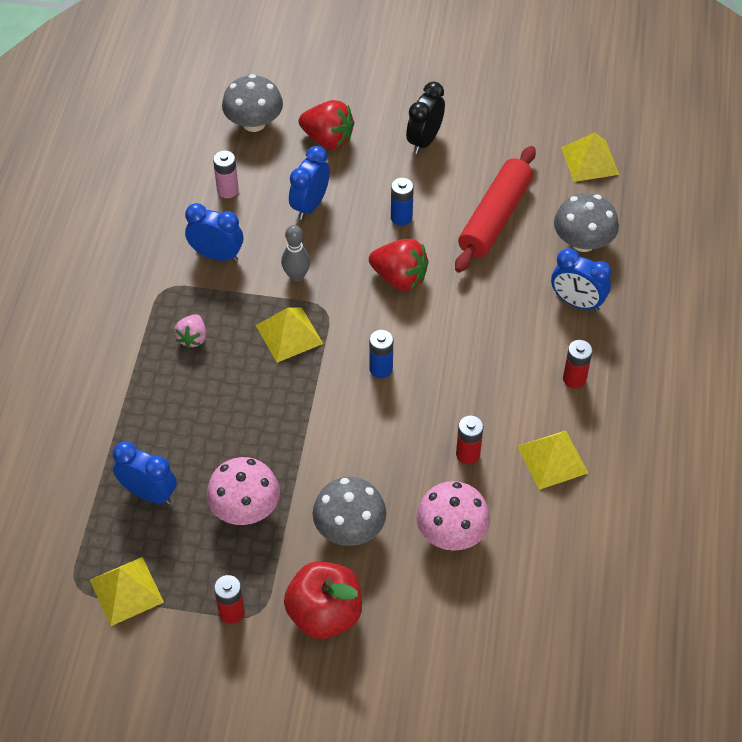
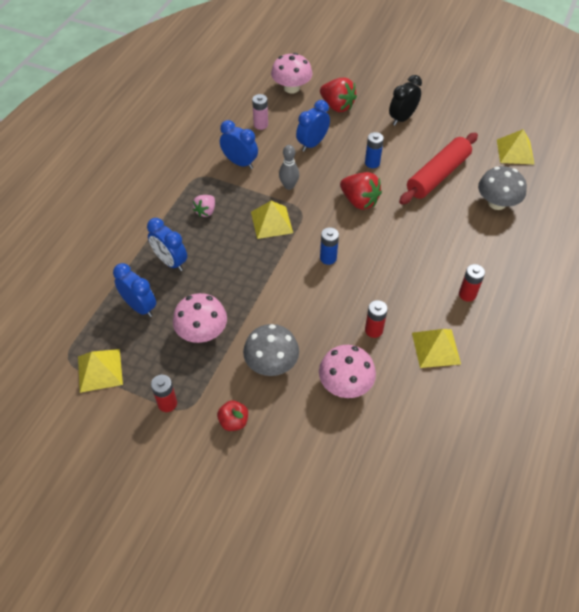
camera: 15 degrees right, 0 degrees up
grey mushroom [222,74,283,132] -> pink mushroom [271,53,313,94]
red apple [284,561,362,639] -> red apple [217,400,248,431], size x0.52
blue clock [551,248,611,312] -> blue clock moved to [147,218,187,271]

